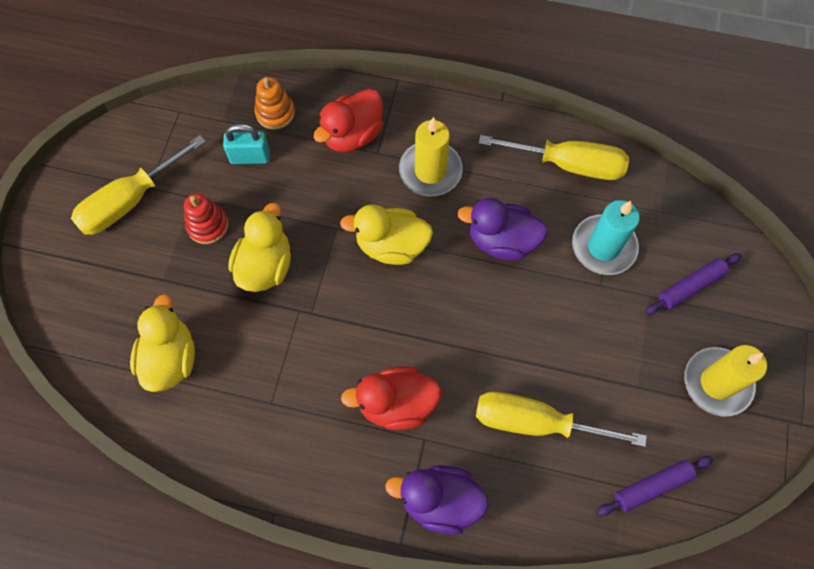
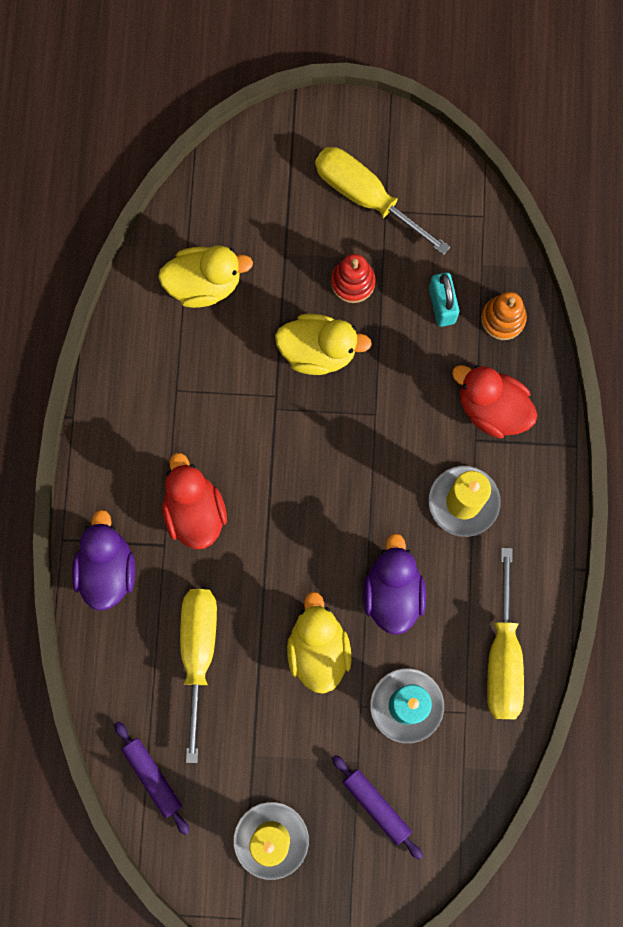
camera: 80 degrees right, 10 degrees up
yellow duck [340,204,433,265] -> yellow duck moved to [287,591,352,694]

